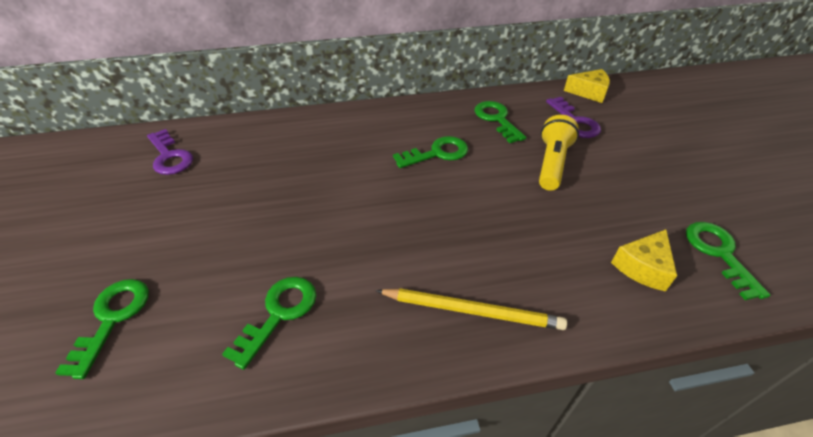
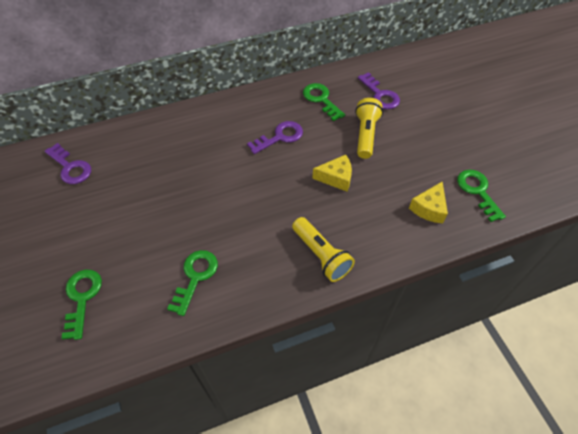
camera: 10 degrees left, 10 degrees up
yellow pencil [376,288,567,330] -> yellow flashlight [292,217,355,282]
green key [393,136,468,168] -> purple key [247,121,303,154]
yellow cheese [564,69,610,103] -> yellow cheese moved to [312,155,352,192]

